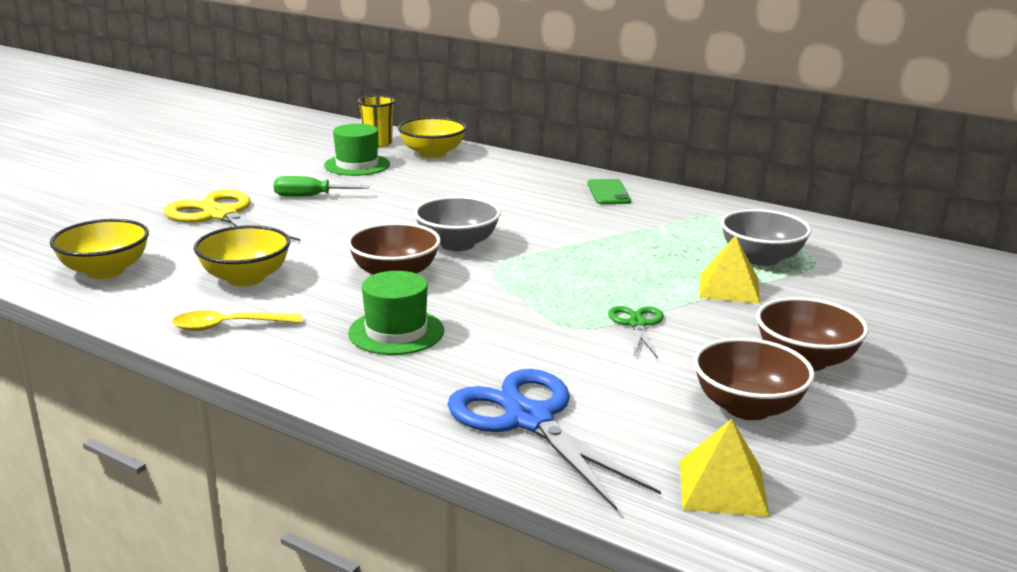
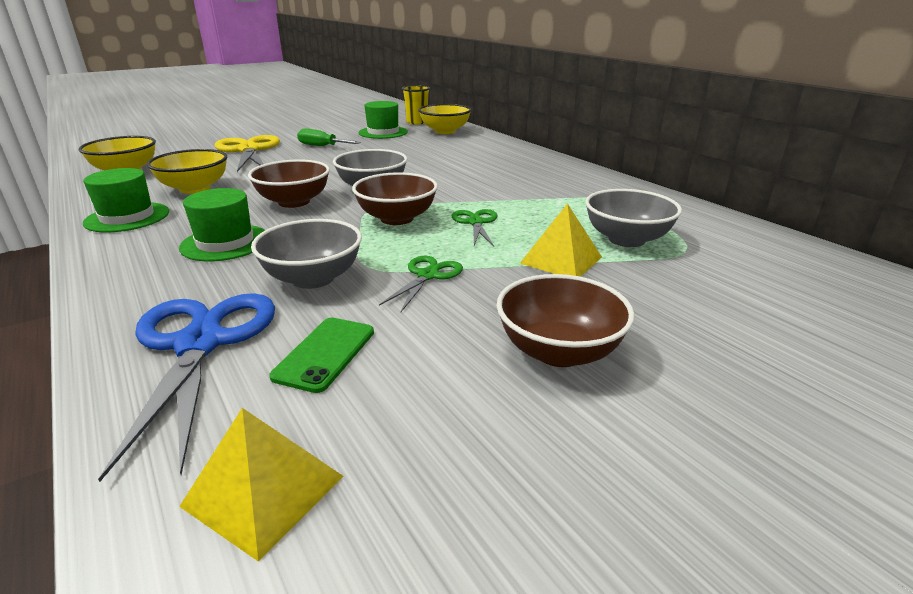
camera: 25 degrees right, 5 degrees up
yellow spoon [172,310,302,331] -> green hat [83,168,169,232]
green phone [588,179,631,204] -> green phone moved to [269,318,374,393]
brown bowl [694,338,815,420] -> brown bowl moved to [352,172,438,225]
none -> grey bowl [251,219,362,289]
none -> green scissors [452,209,498,247]

